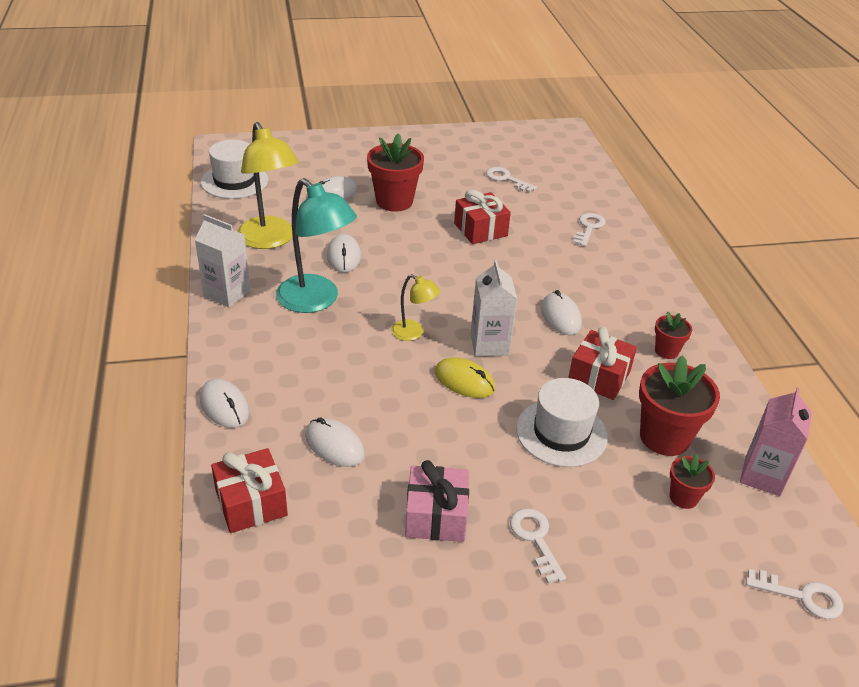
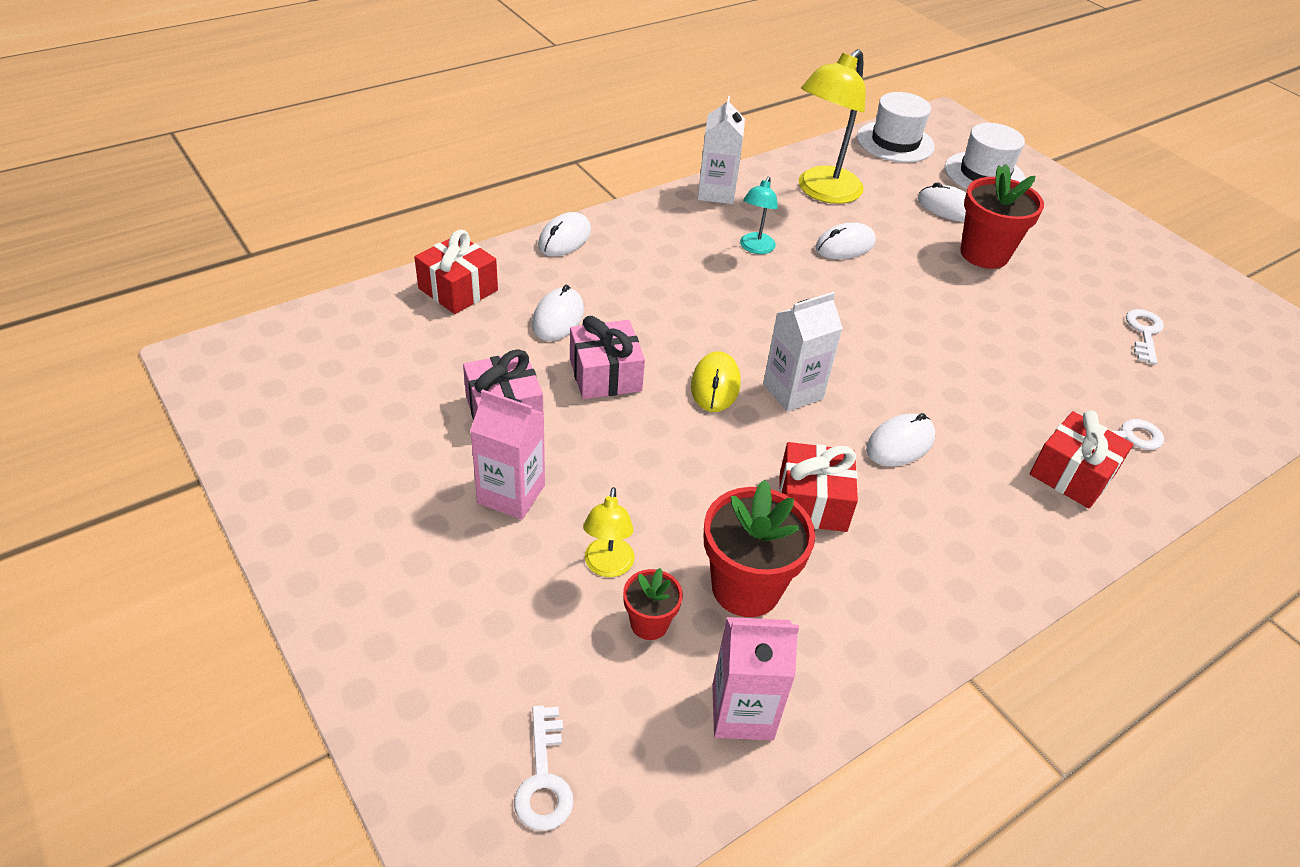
camera: 65 degrees right, 5 degrees up
turquoise lamp [276,178,357,313] -> turquoise lamp [740,176,778,254], size x0.51
yellow lamp [391,274,440,341] -> yellow lamp moved to [583,487,634,577]
red gift [454,189,511,244] -> red gift moved to [1030,410,1133,509]
white key [510,508,566,584] -> pink carton [470,389,545,520]
white hat [516,378,608,467] -> white hat moved to [945,123,1026,190]
red flower pot [655,312,692,359] -> none
none -> pink gift [570,316,645,399]

